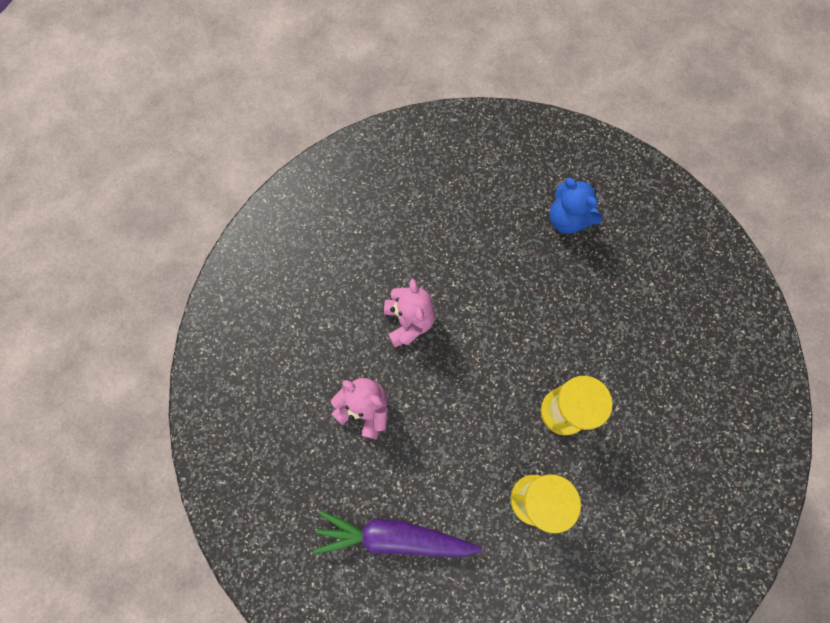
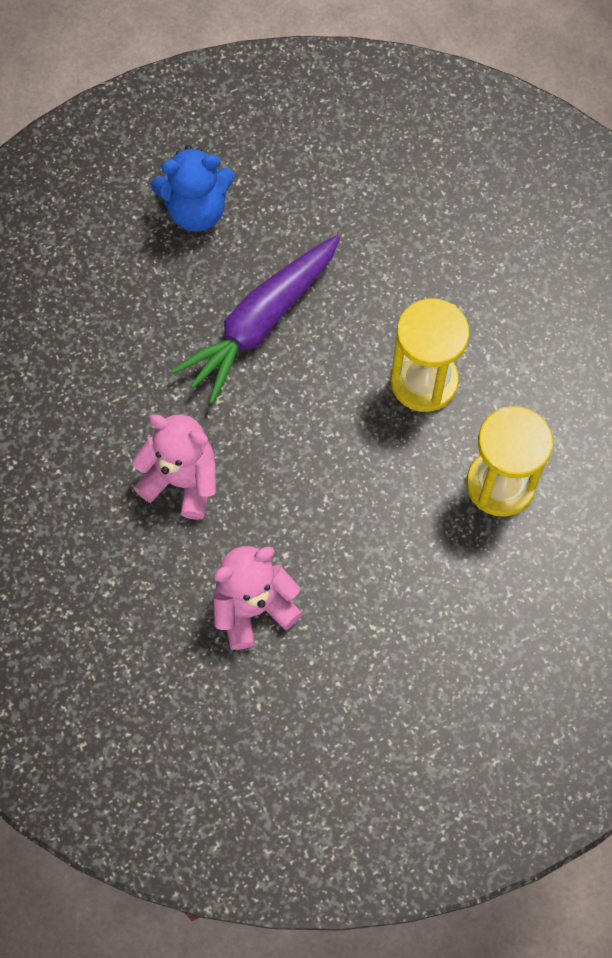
camera: 55 degrees left, 5 degrees down
purple carrot [313,510,482,557] -> purple carrot moved to [172,235,340,404]

